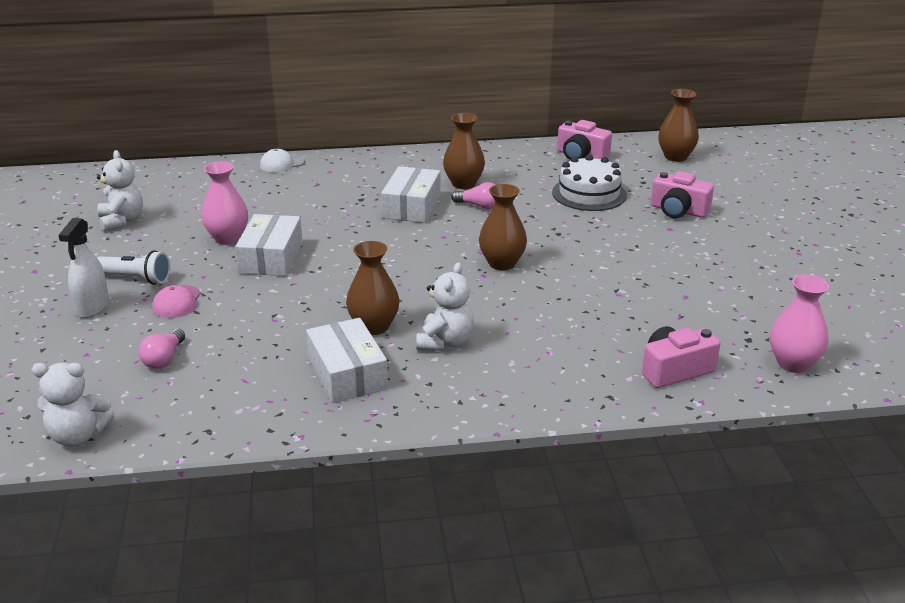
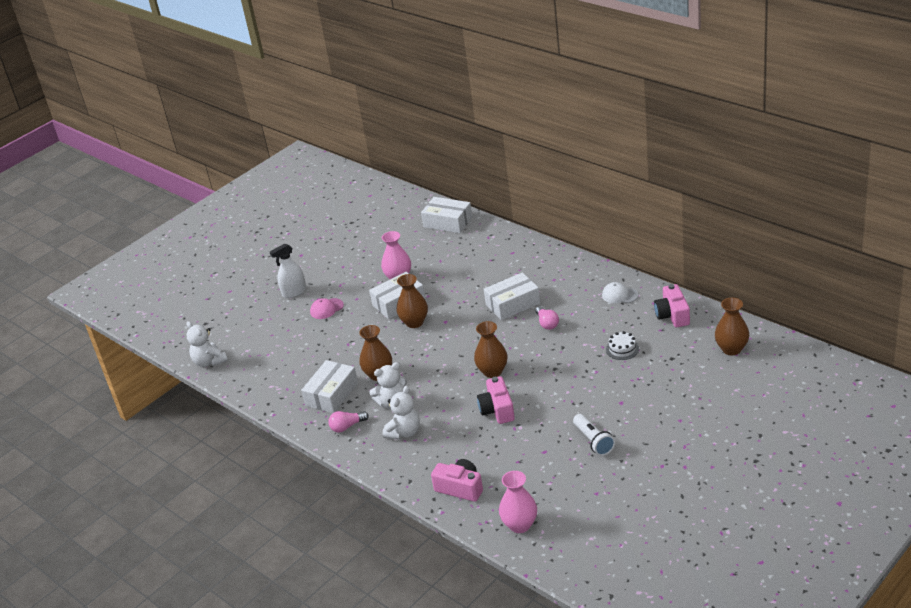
camera: 55 degrees right, 5 degrees up
white teddy bear [97,150,143,231] -> white teddy bear moved to [382,386,420,440]
white flashlight [97,250,171,284] -> white flashlight moved to [573,414,615,456]
pink light bulb [138,328,185,369] -> pink light bulb moved to [328,411,369,433]
white cap [260,149,305,172] -> white cap moved to [602,282,638,303]
brown vase [443,113,485,189] -> brown vase moved to [397,274,428,328]
white cake [552,155,627,211] -> white cake [606,331,639,360], size x0.56
pink camera [651,171,714,218] -> pink camera moved to [477,376,515,424]
none -> white box [421,197,472,233]

